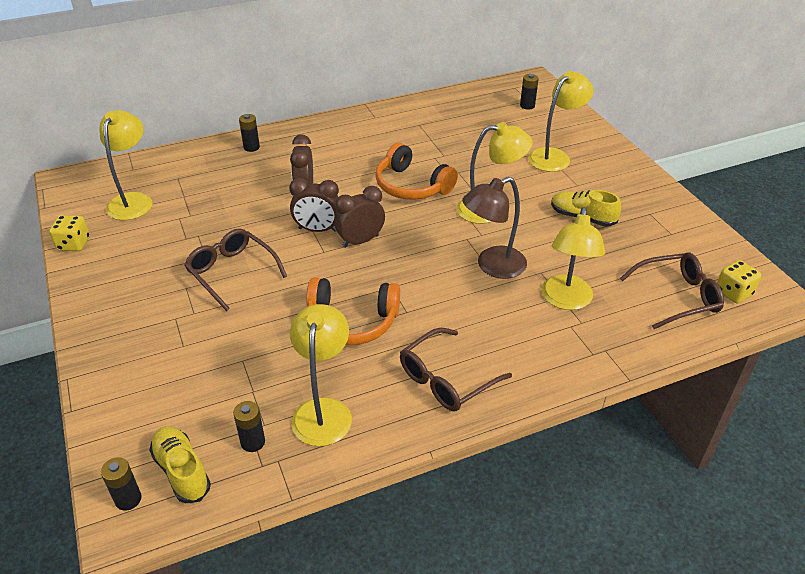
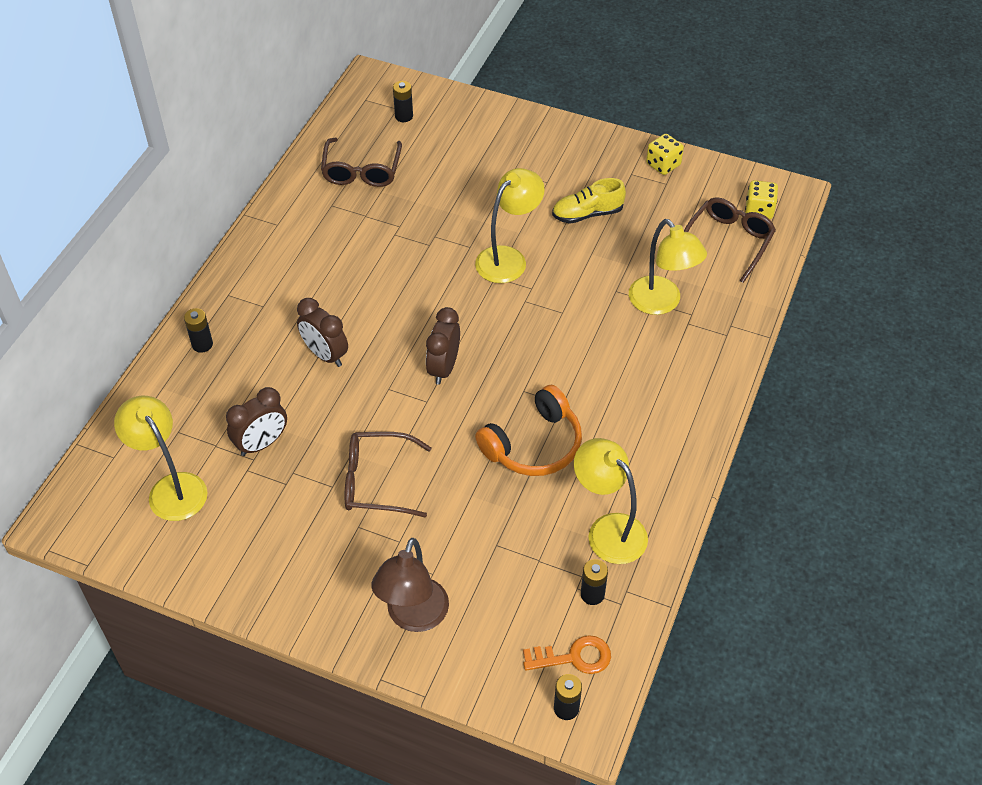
camera: 45 degrees left, 10 degrees up
yellow dice [49,215,90,251] -> yellow dice moved to [646,134,684,175]
yellow shoe [149,426,211,503] -> orange key [523,635,611,674]
brown clock [289,178,339,232] -> brown clock moved to [226,387,287,456]
orange headphones [375,143,458,200] -> none
brown glasses [400,328,512,411] -> brown glasses moved to [321,138,402,187]
brown lamp [462,177,527,279] -> brown lamp moved to [371,538,449,632]
yellow lamp [528,71,594,172] -> none

